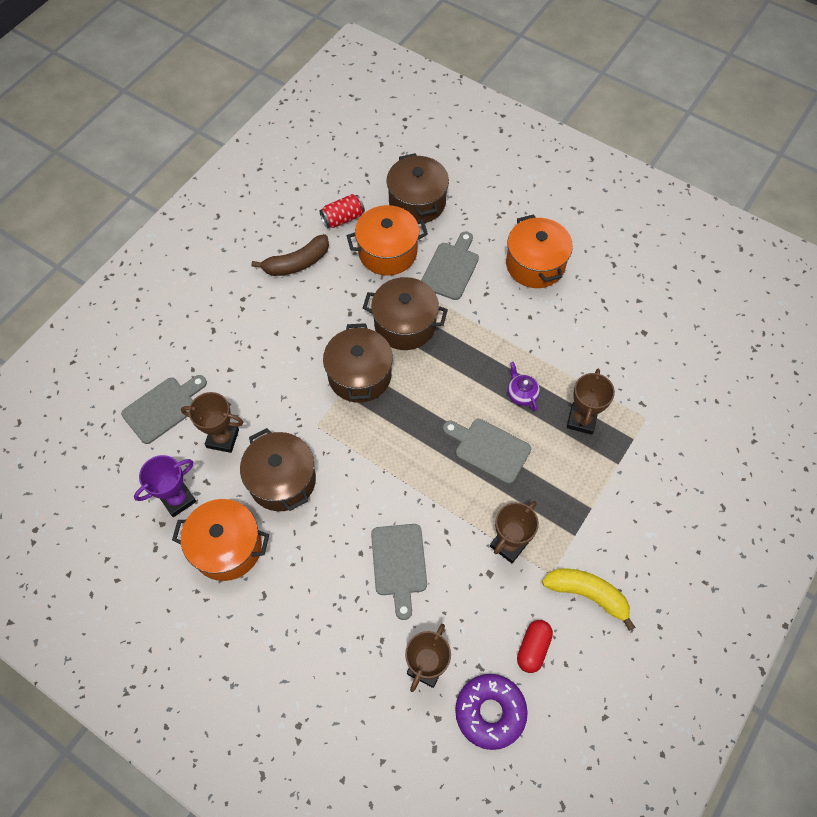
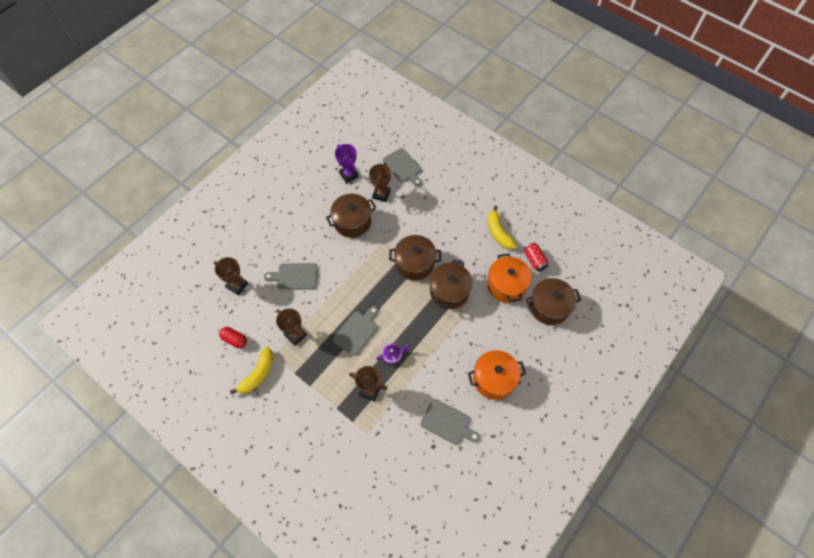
camera: 95 degrees right, 0 degrees up
orange pot [172,499,269,581] -> none
brown banana [251,234,329,276] -> yellow banana [488,206,517,250]
grey cutting board [421,231,479,300] -> grey cutting board moved to [420,399,480,445]
purple donut [455,674,528,750] -> none

